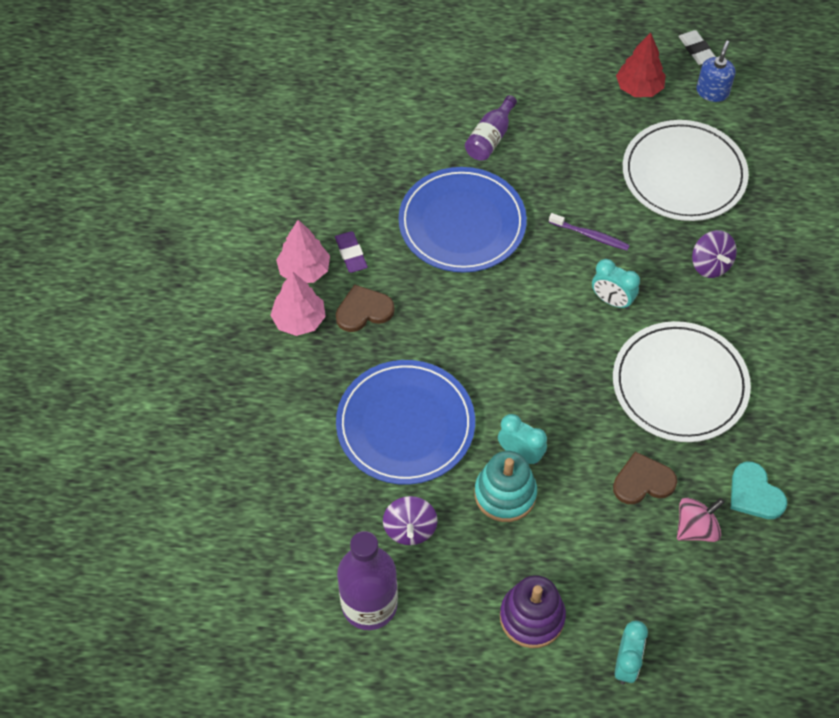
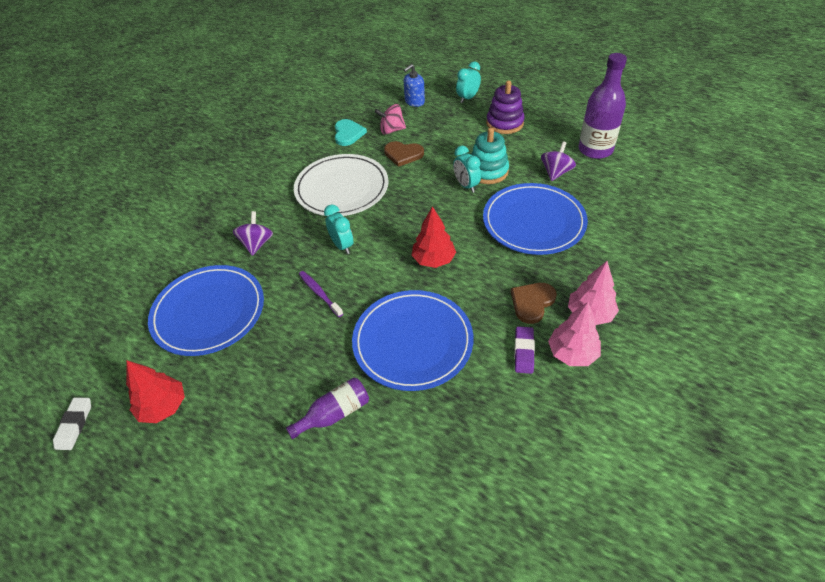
camera: 150 degrees left, 10 degrees down
brown heart [336,284,395,332] -> brown heart turned 120 degrees clockwise [511,283,557,324]
white plate [623,120,749,221] -> blue plate [148,265,264,356]
blue soap dispenser [696,40,735,102] -> blue soap dispenser moved to [404,64,425,107]
none -> red tree [411,206,456,268]

